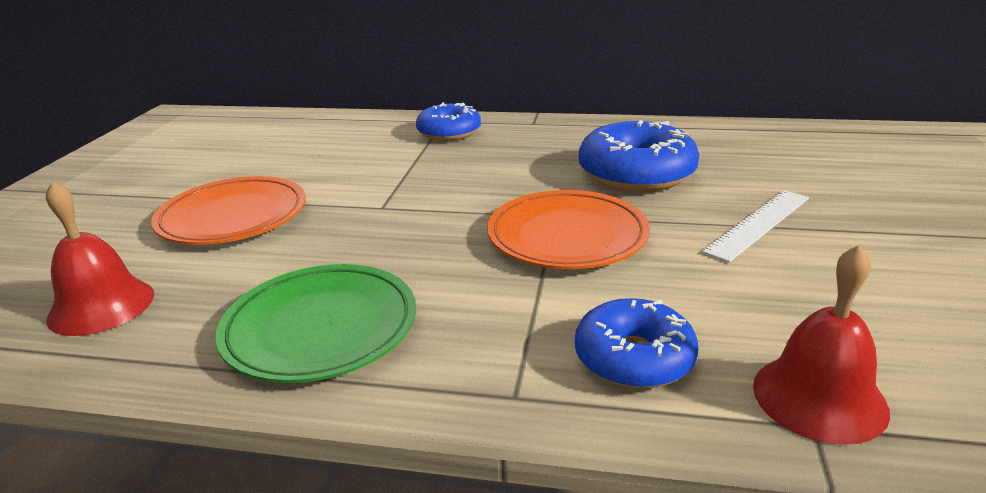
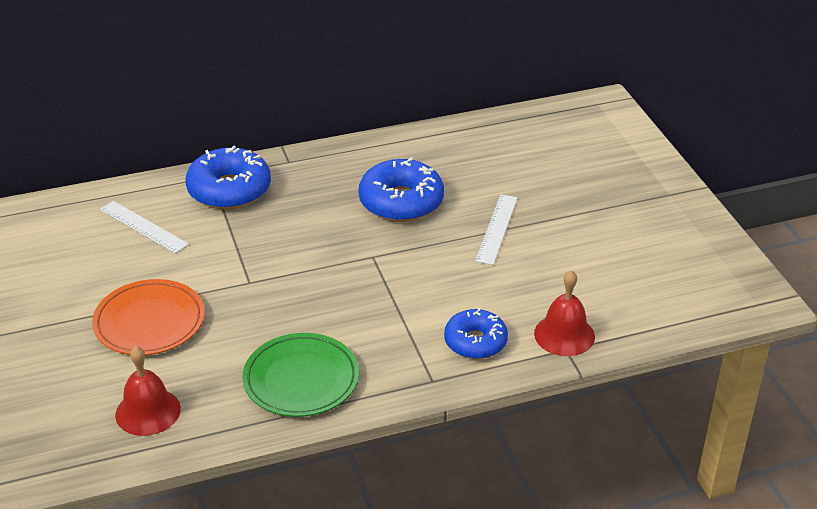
camera: 30 degrees left, 10 degrees up
blue donut [416,102,481,141] -> blue donut [185,146,271,209], size x1.53
orange plate [487,190,650,269] -> none
none -> white ruler [100,201,189,254]

